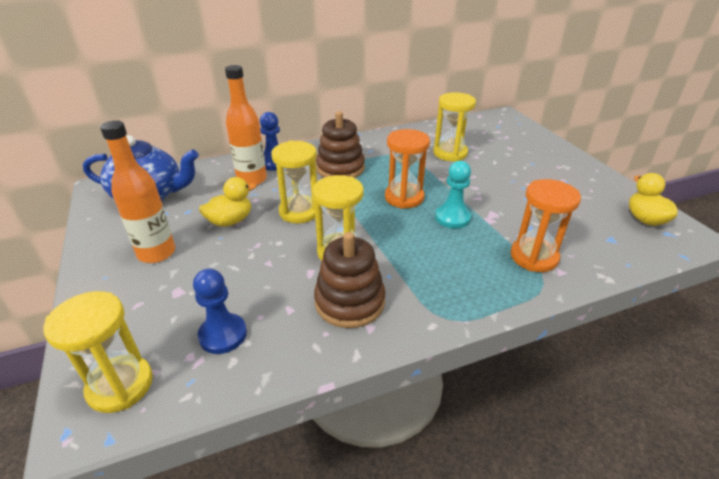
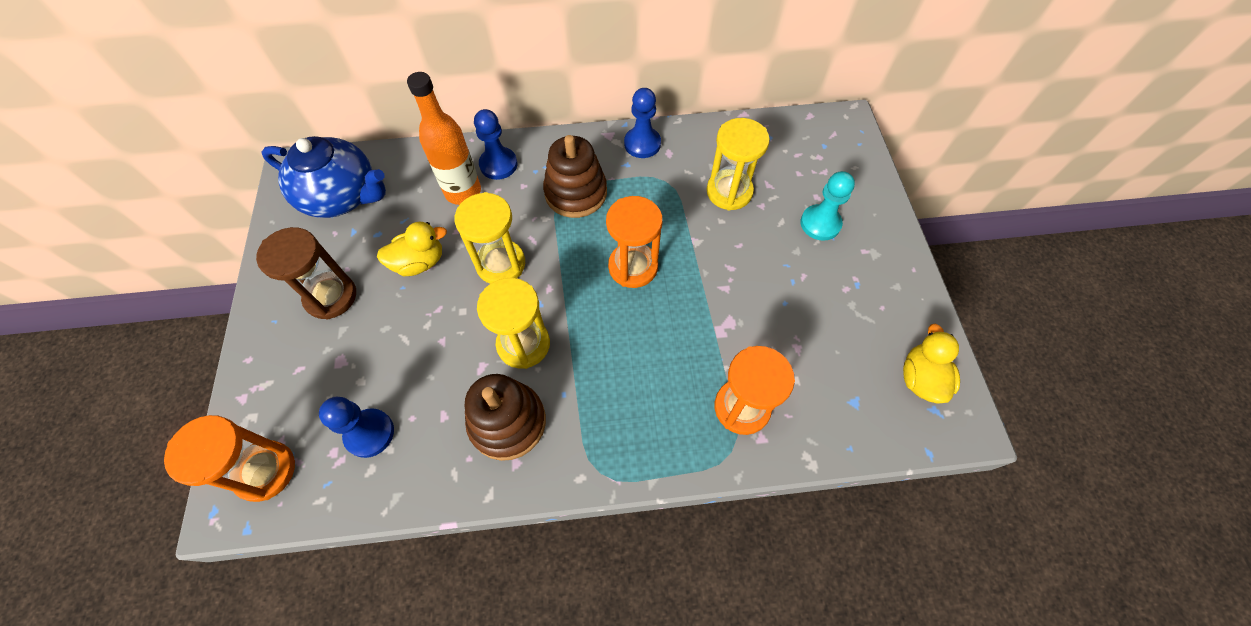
camera: 15 degrees right, 25 degrees up
yellow hourglass [43,291,153,413] -> orange hourglass [164,415,295,502]
orange bottle [100,120,175,263] -> brown hourglass [256,227,356,320]
turquoise pawn [435,161,471,229] -> turquoise pawn moved to [800,171,855,241]
none -> blue pawn [624,88,661,158]

